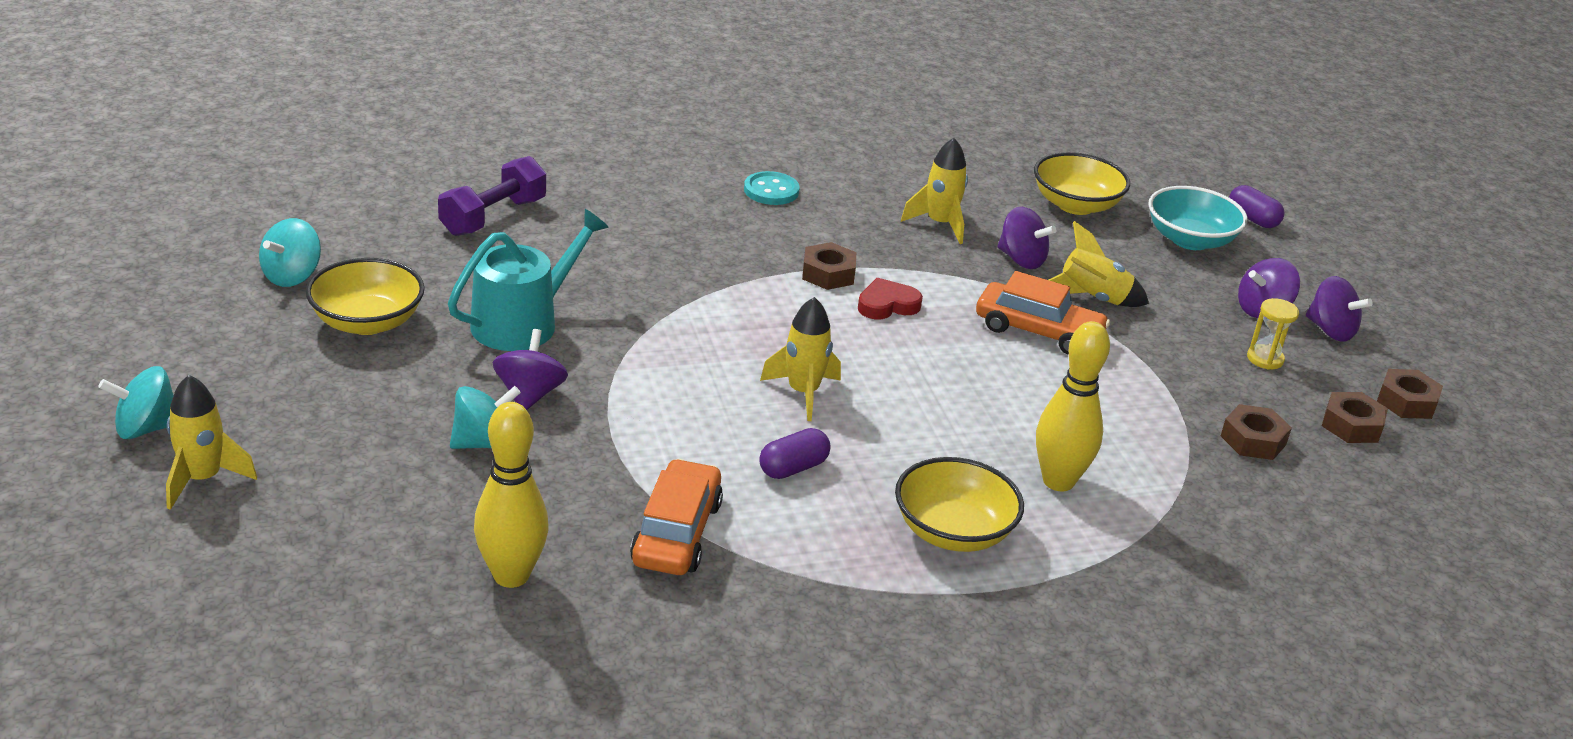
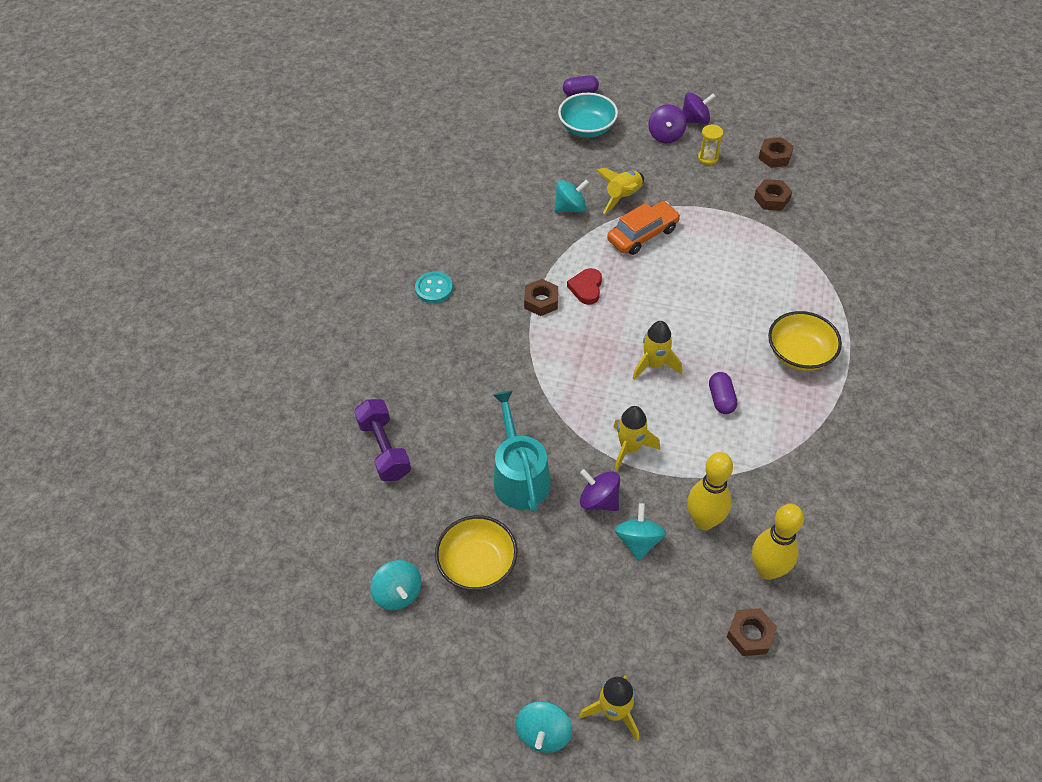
camera: 55 degrees left, 20 degrees up
orange car [630,459,723,575] -> none
yellow rocket [901,138,968,244] -> yellow rocket moved to [614,406,660,471]
purple spinning top [997,207,1056,269] -> turquoise spinning top [554,180,589,212]
yellow bowl [1034,152,1130,215] -> none
yellow bowling pin [1036,321,1110,491] -> yellow bowling pin moved to [687,452,733,530]
brown nut [1377,369,1443,419] -> brown nut moved to [727,608,777,656]

